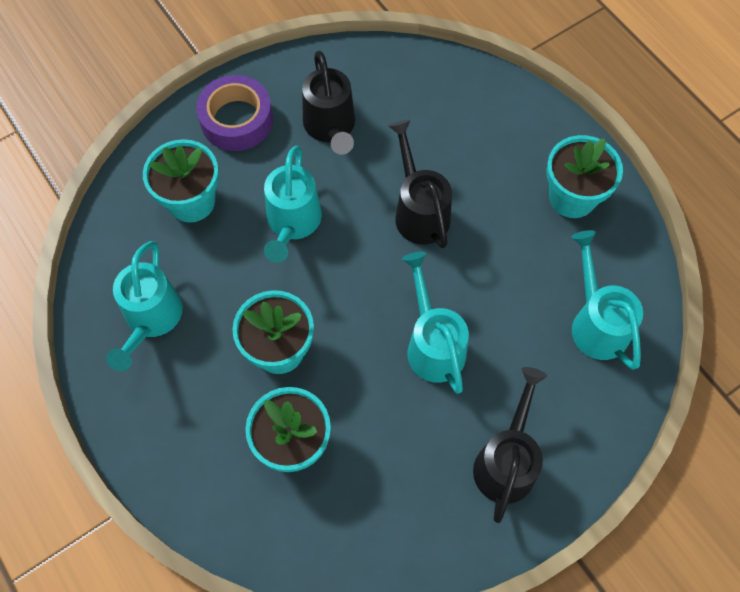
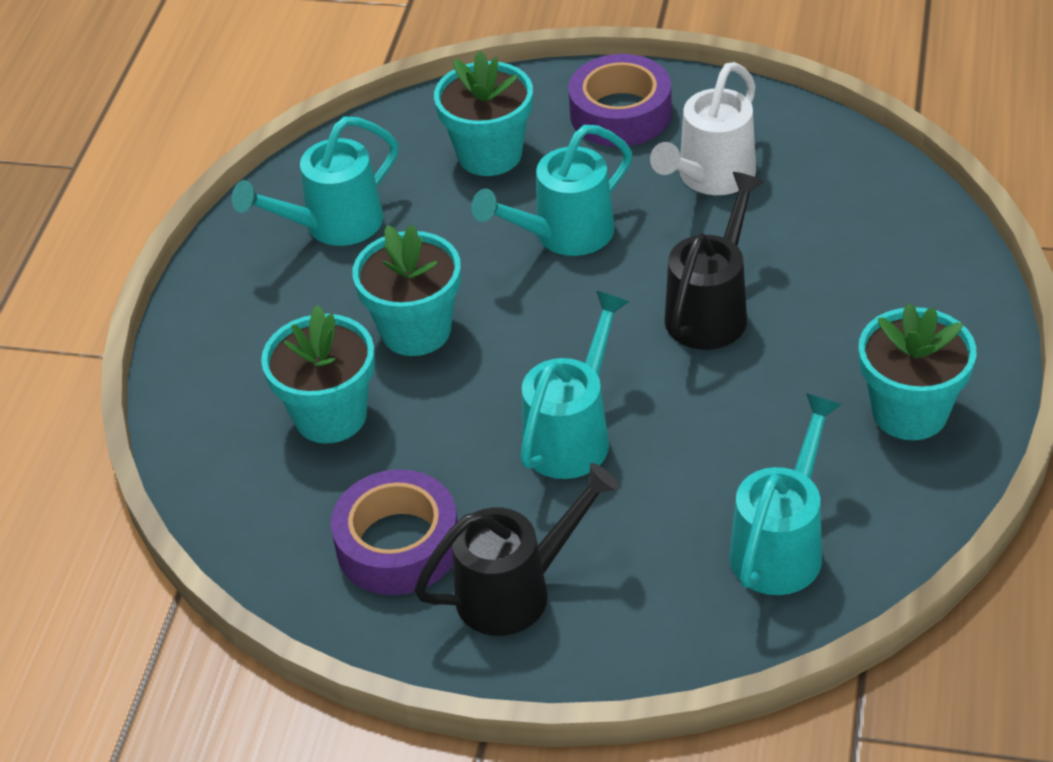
camera: 50 degrees right, 20 degrees down
black watering can [302,51,355,155] -> white watering can [650,62,756,195]
none -> purple tape [331,469,458,595]

